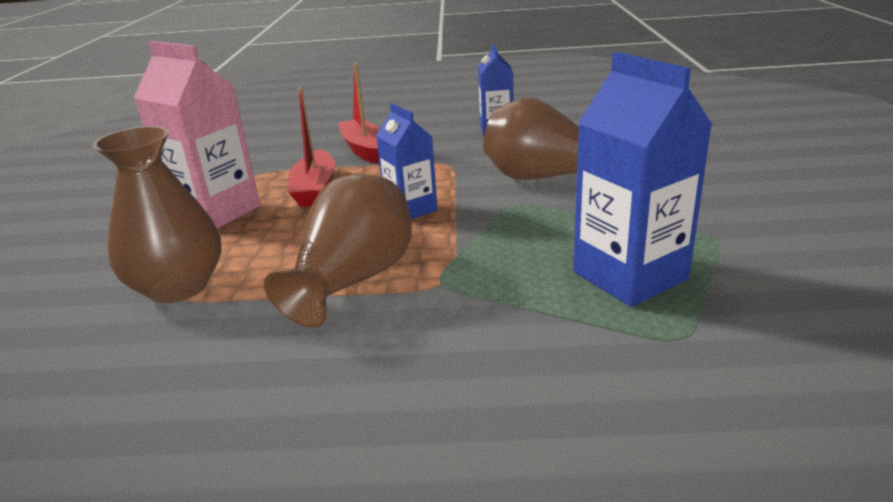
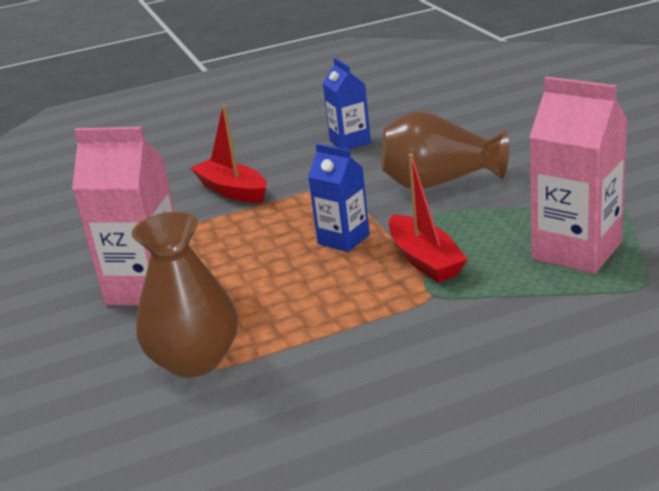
camera: 20 degrees left, 0 degrees up
brown vase [264,174,412,328] -> none
red boat [288,87,335,207] -> red boat moved to [389,154,468,282]
blue carton [573,52,713,307] -> pink carton [530,77,628,274]

